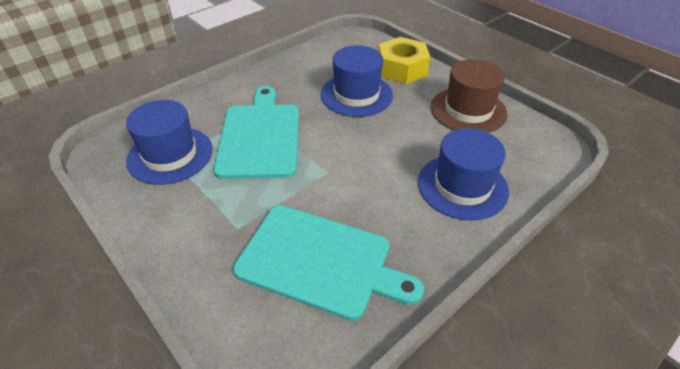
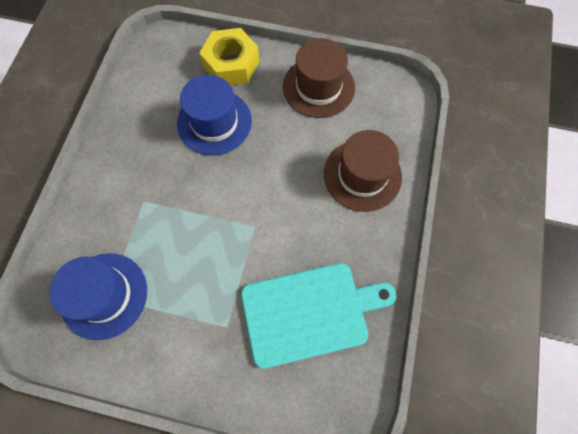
camera: 35 degrees left, 25 degrees up
turquoise cutting board [213,86,299,179] -> none
blue hat [418,128,509,221] -> brown hat [324,130,402,212]

